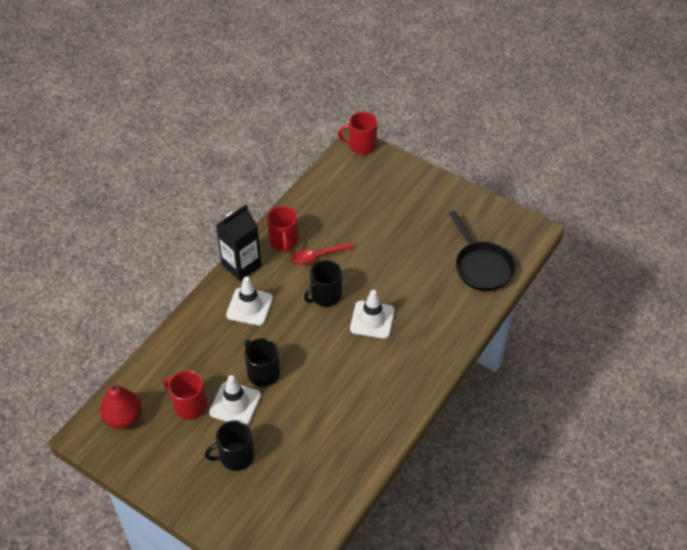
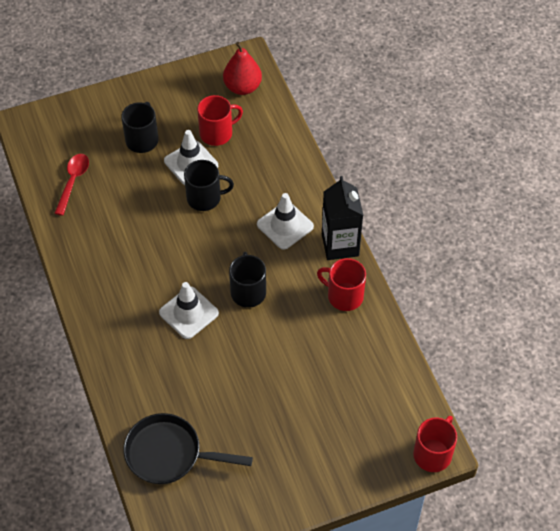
camera: 125 degrees right, 5 degrees up
red spoon [291,242,354,265] -> red spoon moved to [54,154,89,216]

